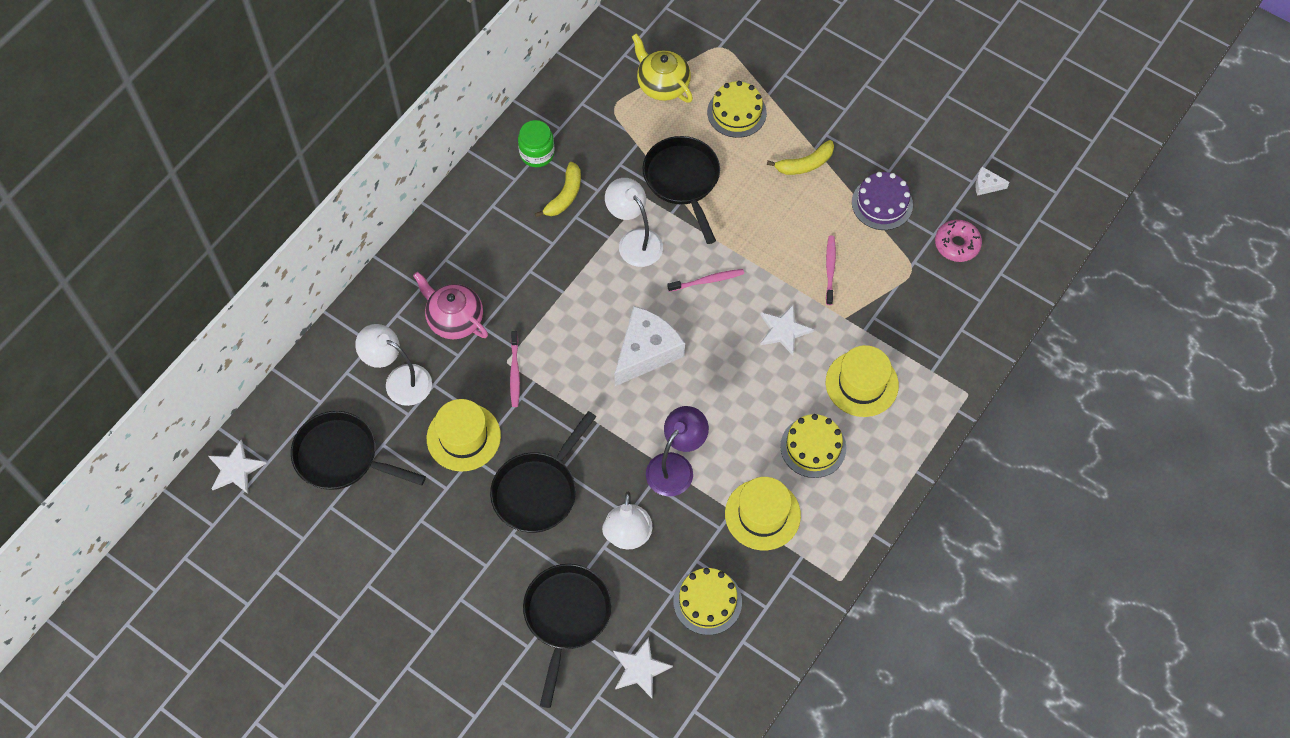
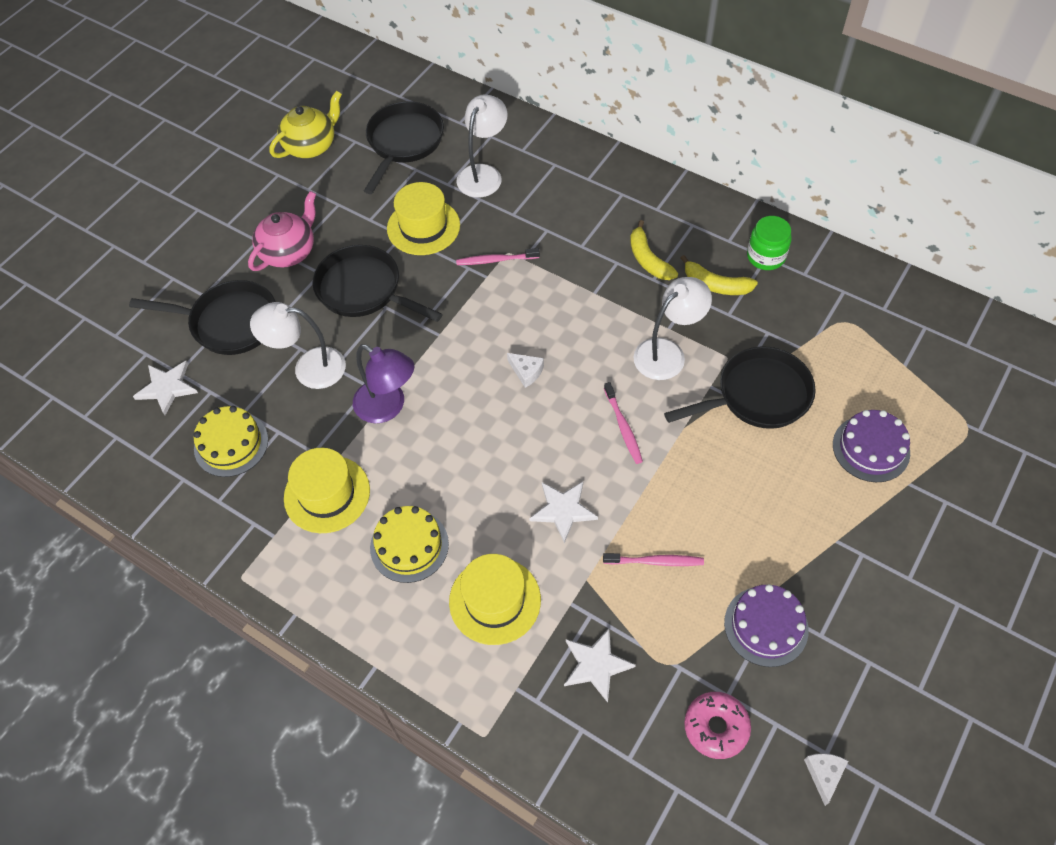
camera: 90 degrees right, 5 degrees down
white star [209,440,266,494] -> white star moved to [564,629,636,703]
pink teapot [413,272,488,339] -> pink teapot moved to [248,191,316,271]
white cheese [614,306,685,386] -> white cheese [507,353,544,388], size x0.43
yellow teapot [632,33,693,103] -> yellow teapot moved to [270,90,342,158]
yellow cake [707,81,767,138] -> purple cake [833,410,910,482]
yellow banana [767,140,834,175] -> yellow banana moved to [630,220,678,280]

